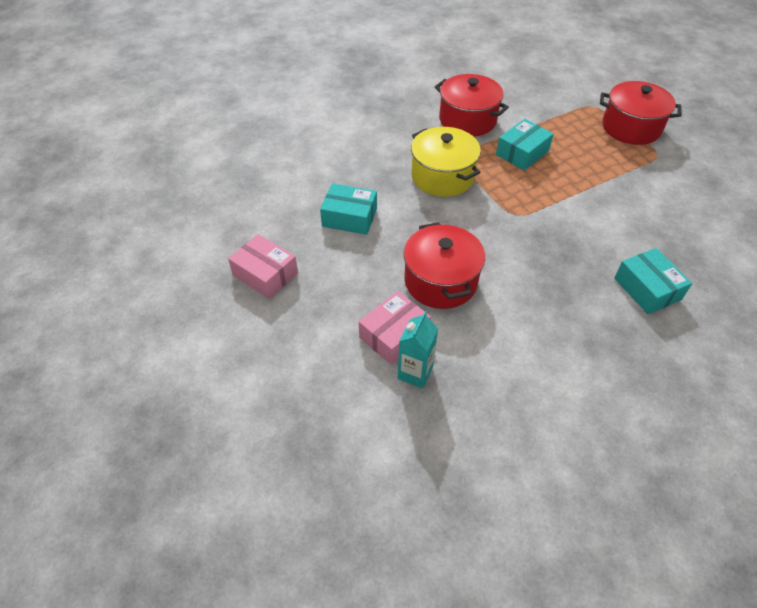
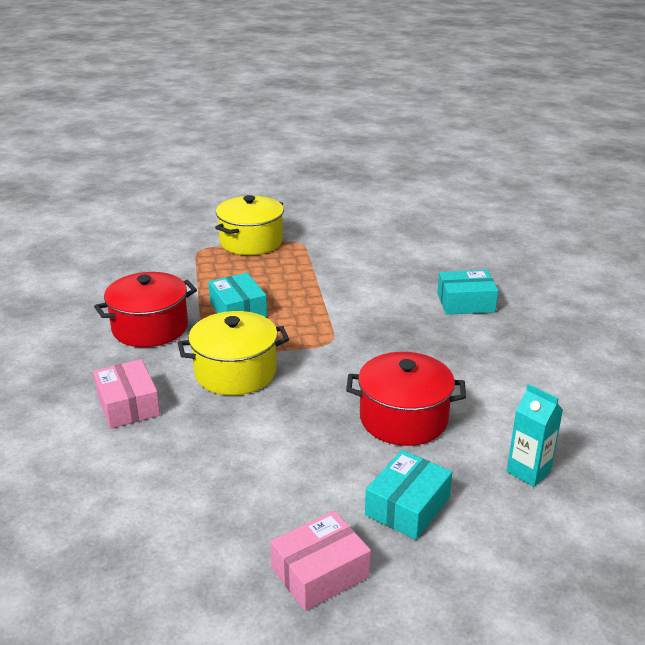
camera: 70 degrees left, 20 degrees down
turquoise box [320,183,377,235] -> turquoise box moved to [365,450,452,540]
pink box [359,291,431,365] -> pink box moved to [93,359,160,429]
red pot [600,81,682,145] -> yellow pot [215,195,284,255]

